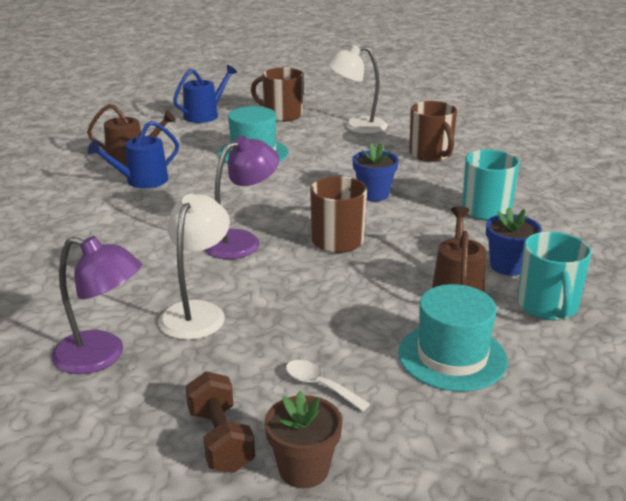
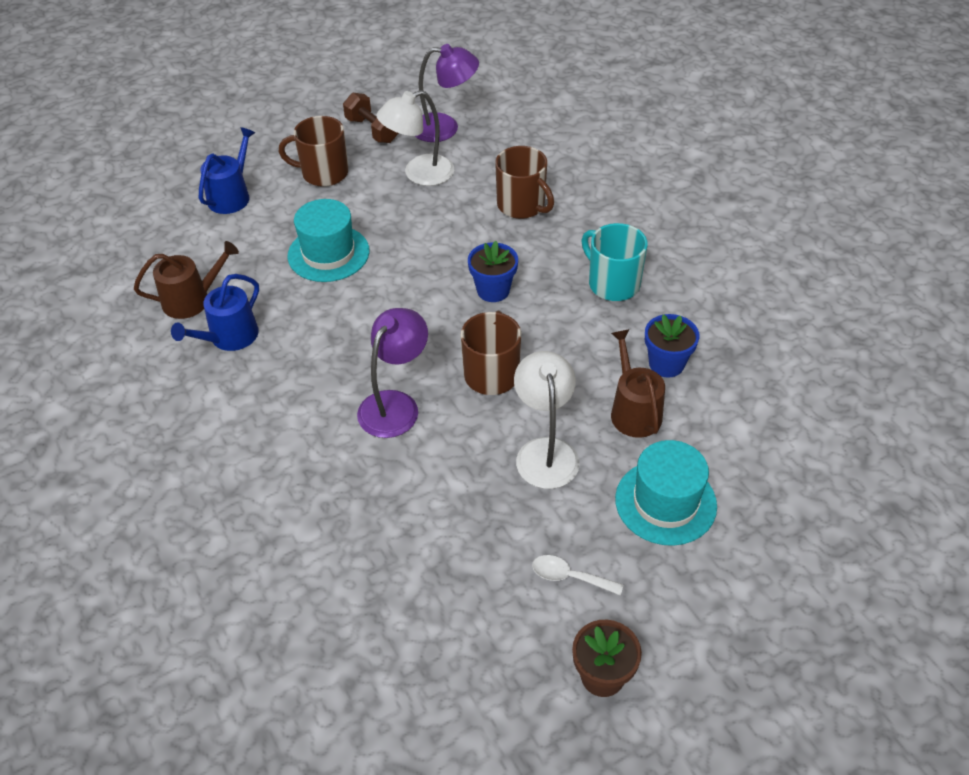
camera: 20 degrees left, 20 degrees up
purple lamp [51,236,142,374] -> purple lamp moved to [415,44,479,142]
white lamp [158,194,230,340] -> white lamp moved to [514,351,580,489]
brown dumbbell [185,371,255,473] -> brown dumbbell moved to [343,93,398,143]
turquoise mug [517,232,591,320] -> none

